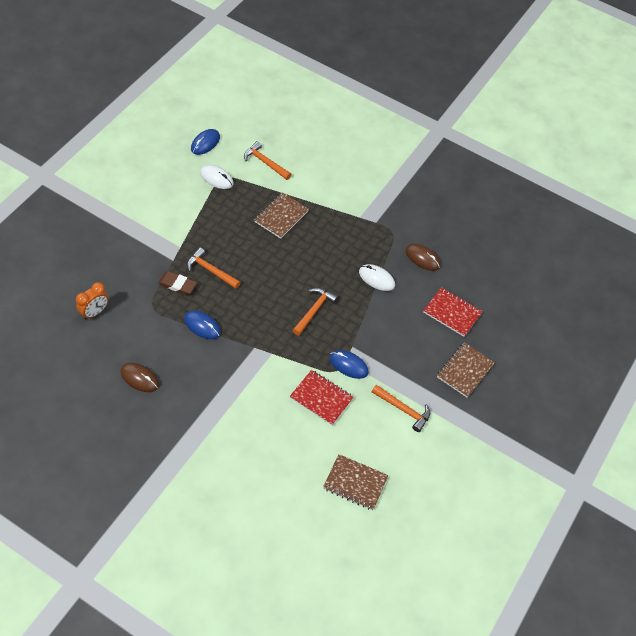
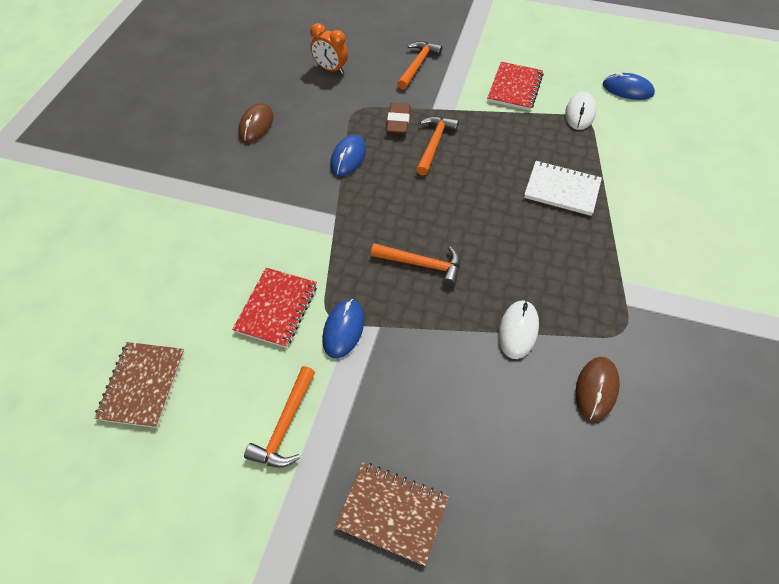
camera: 80 degrees right, 0 degrees up
orange hammer [244,141,291,180] -> orange hammer moved to [397,41,442,90]
brown notebook [254,192,309,239] -> white notebook [524,161,602,216]
red notebook [423,287,483,337] -> red notebook moved to [487,62,543,111]

